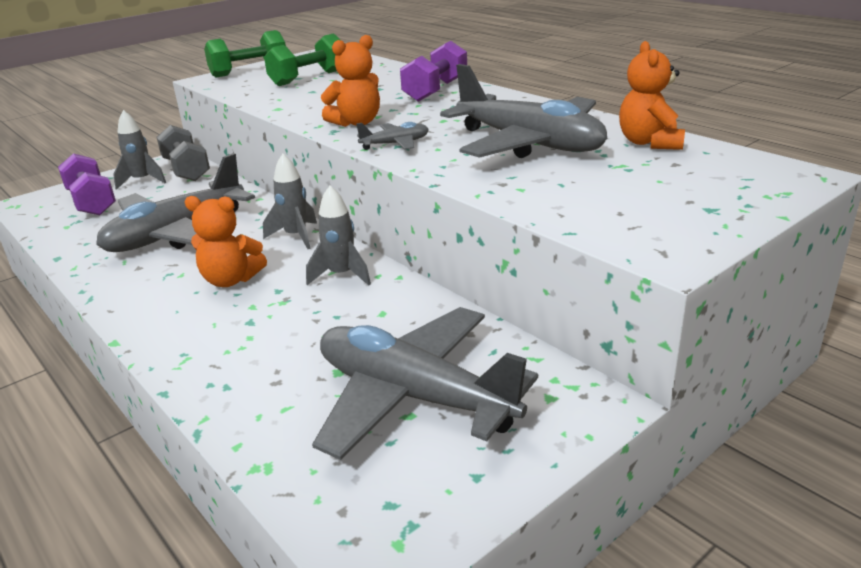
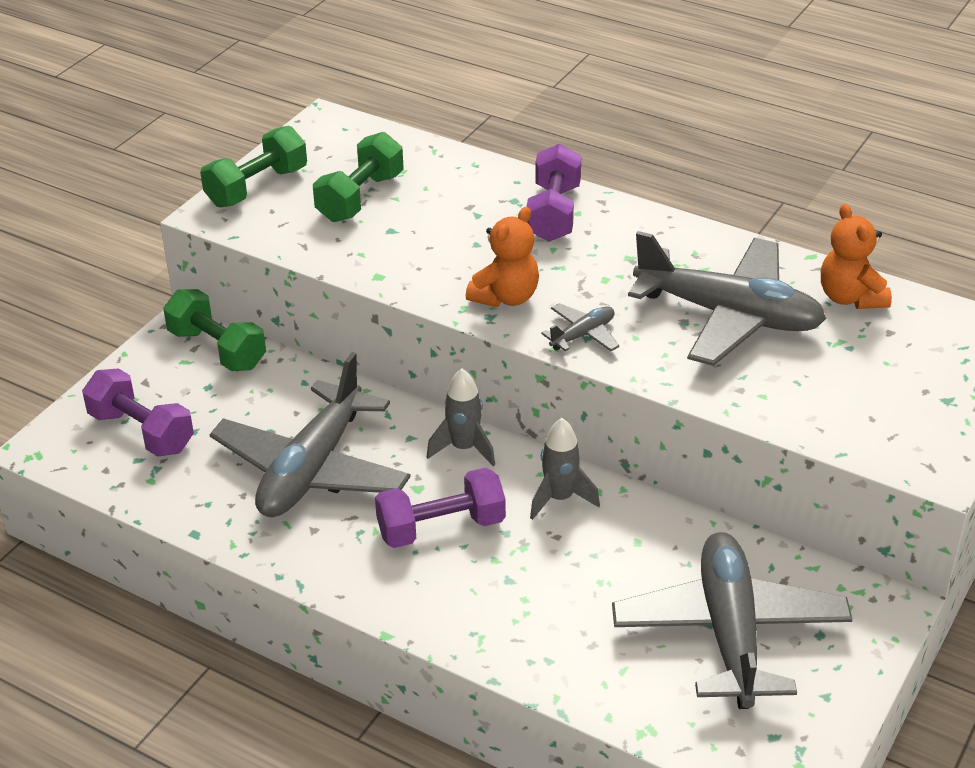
camera: 20 degrees left, 10 degrees up
grey rocket [113,110,166,190] -> none
grey dumbbell [157,125,210,181] -> green dumbbell [163,289,266,371]
orange teddy bear [185,196,267,287] -> purple dumbbell [375,468,506,548]
grey plane [312,307,538,460] -> grey plane turned 75 degrees clockwise [612,532,853,709]

